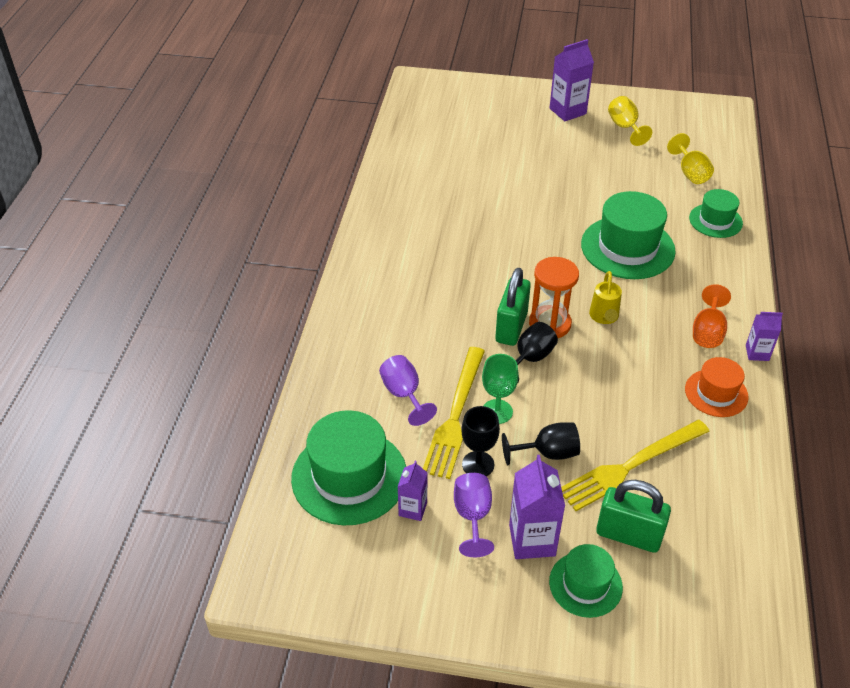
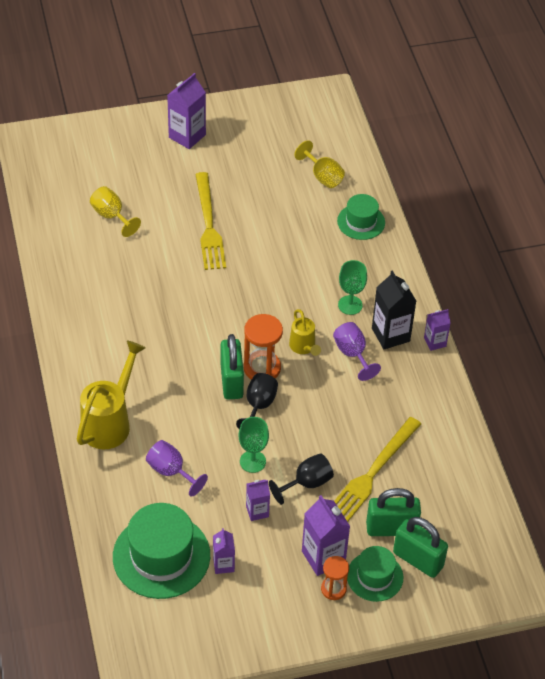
camera: 25 degrees left, 5 degrees up
yellow fork [423,347,485,479] -> yellow fork moved to [195,172,226,270]
purple goblet [454,473,494,557] -> purple goblet moved to [333,322,381,381]
black goblet [461,406,500,476] -> purple carton [246,480,270,521]
green hat [581,191,676,279] -> none
yellow goblet [608,96,652,146] -> yellow goblet moved to [90,186,141,237]
orange hat [685,357,749,417] -> none
orange goblet [693,284,731,348] -> black carton [372,271,416,349]
none -> yellow watering can [77,340,146,449]
none -> orange hourglass [321,556,349,600]
none -> green goblet [338,260,367,315]
none -> green padlock [393,517,448,578]

